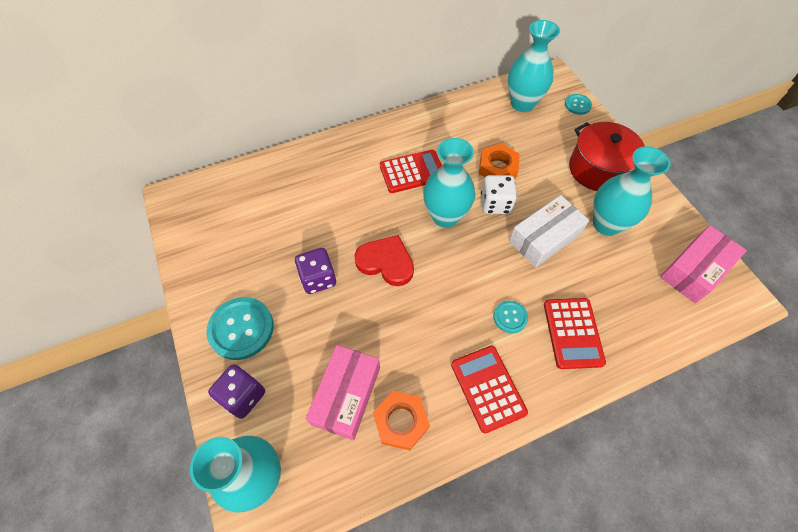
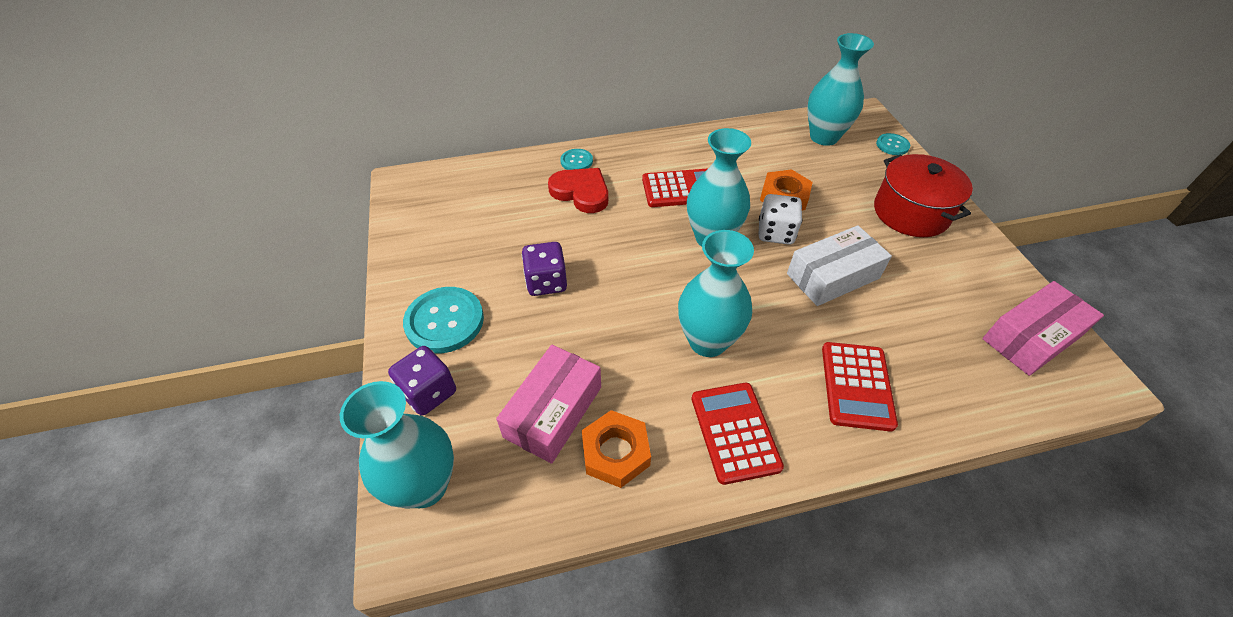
camera: 10 degrees right, 10 degrees down
red heart [354,235,414,286] -> red heart moved to [548,168,608,213]
turquoise button [493,301,528,333] -> turquoise button moved to [560,149,593,170]
turquoise vase [593,146,670,236] -> turquoise vase moved to [678,230,754,357]

